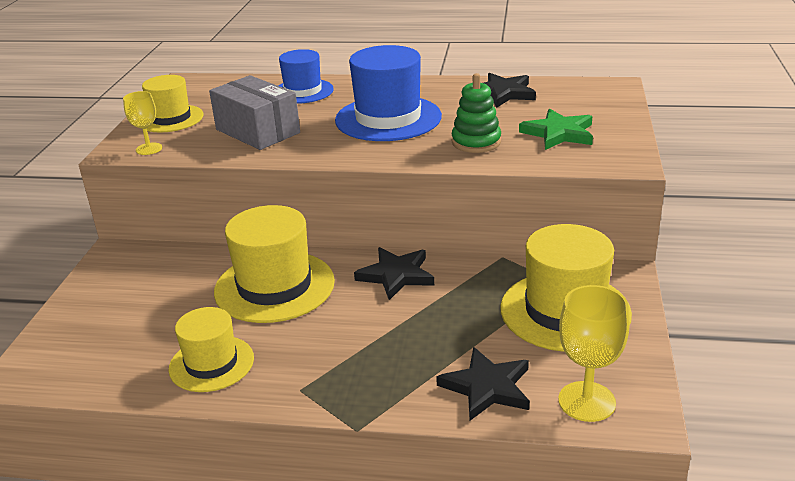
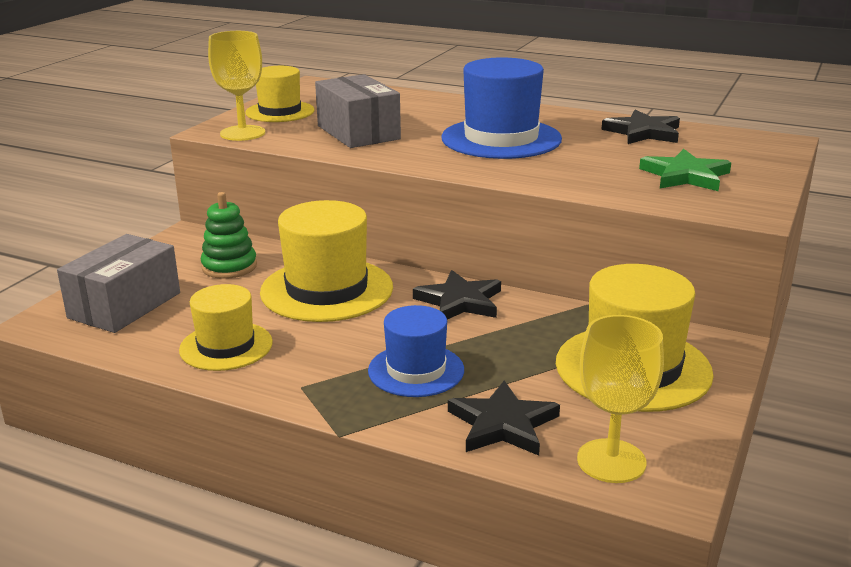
camera: 15 degrees right, 5 degrees down
yellow goblet [123,91,162,155] -> yellow goblet [208,31,265,141], size x1.63
blue hat [278,49,334,104] -> blue hat moved to [368,305,464,397]
green stacking toy [452,73,501,153] -> green stacking toy moved to [201,192,257,279]
none -> grey box [57,234,180,333]

